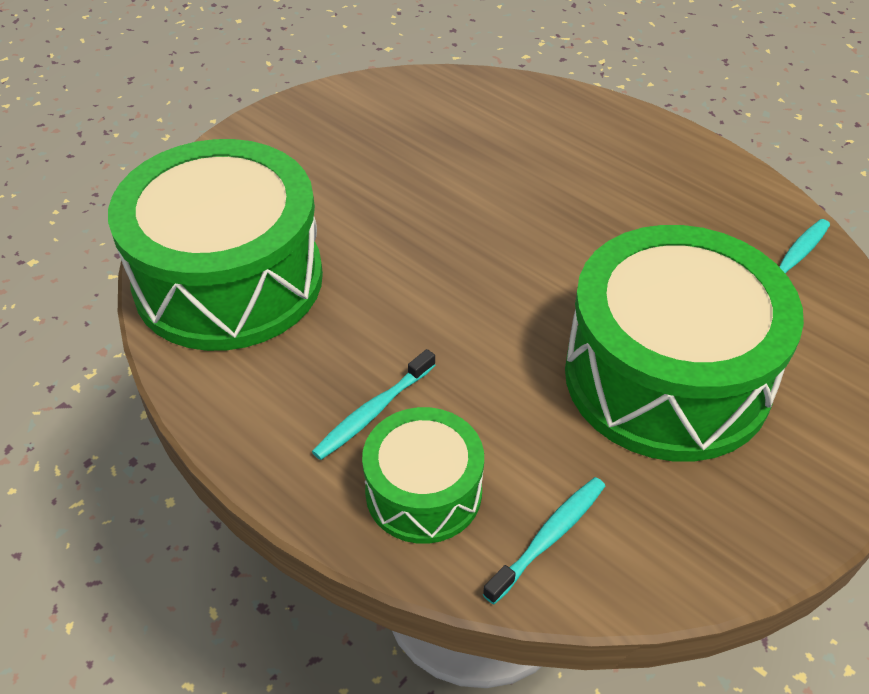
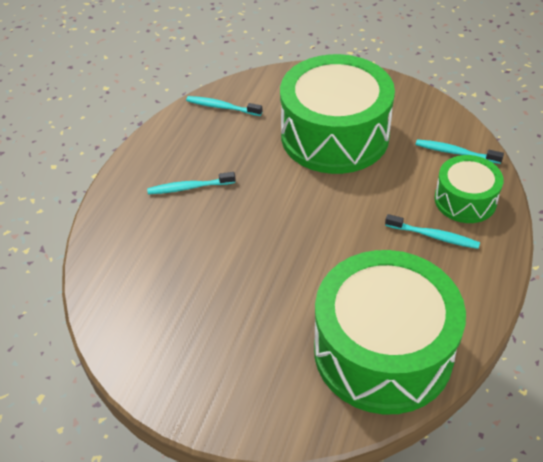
camera: 110 degrees left, 0 degrees up
none -> turquoise toothbrush [147,172,236,194]

